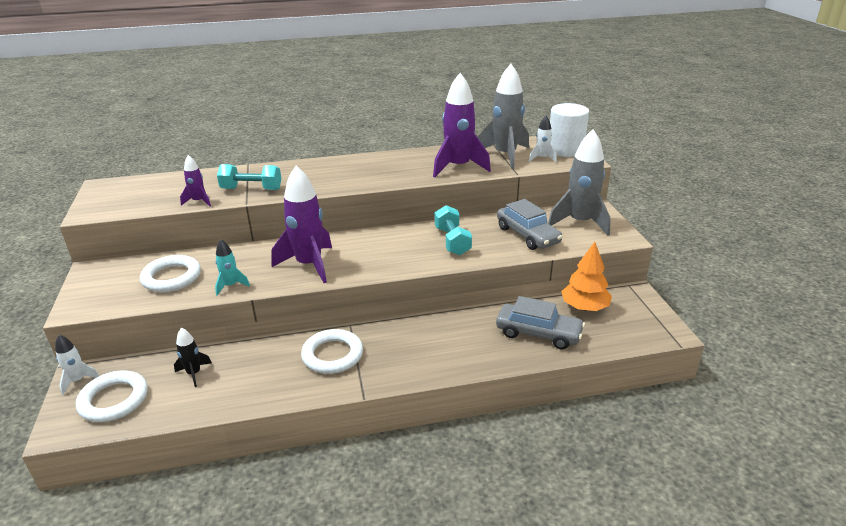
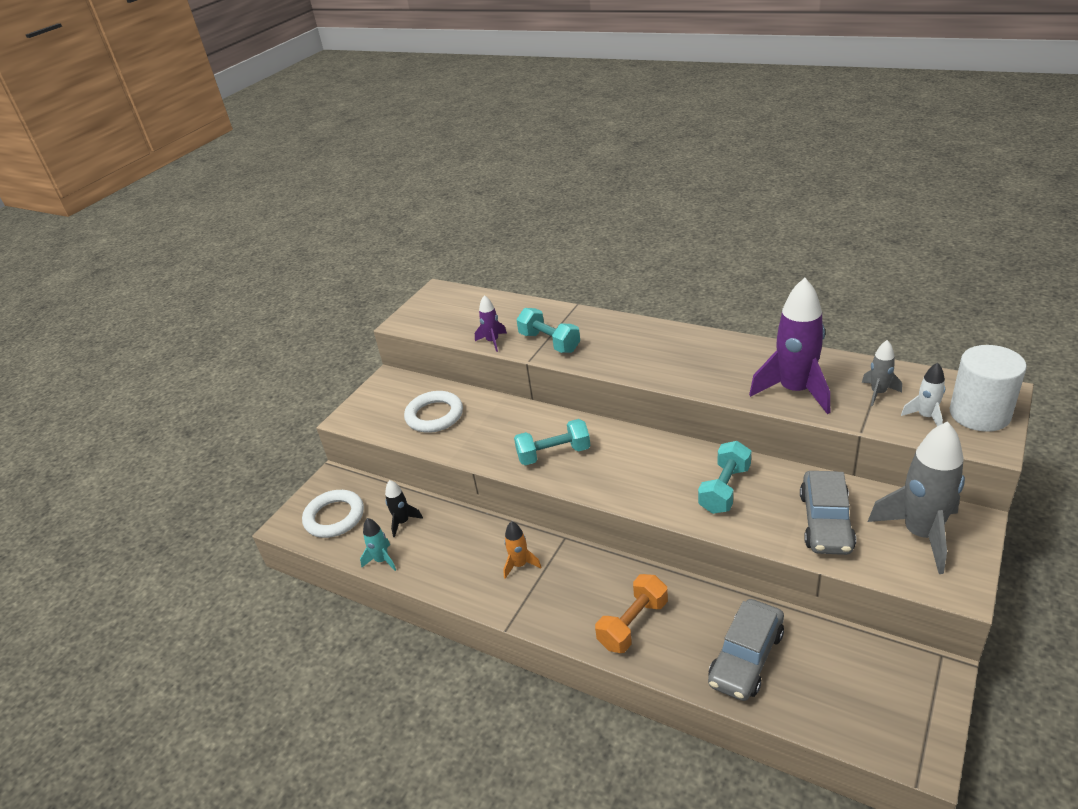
camera: 45 degrees right, 5 degrees up
white rocket [55,335,99,395] -> none
turquoise rocket [215,239,250,296] -> turquoise rocket moved to [360,518,396,571]
purple rocket [271,166,332,283] -> turquoise dumbbell [514,419,590,465]
white ring [301,329,363,374] -> orange rocket [503,521,541,579]
grey rocket [478,64,529,169] -> grey rocket [862,340,902,406], size x0.48
grey car [496,296,585,350] -> grey car turned 60 degrees clockwise [708,599,784,701]
orange tree [561,242,612,311] -> none
none -> orange dumbbell [595,574,668,653]

